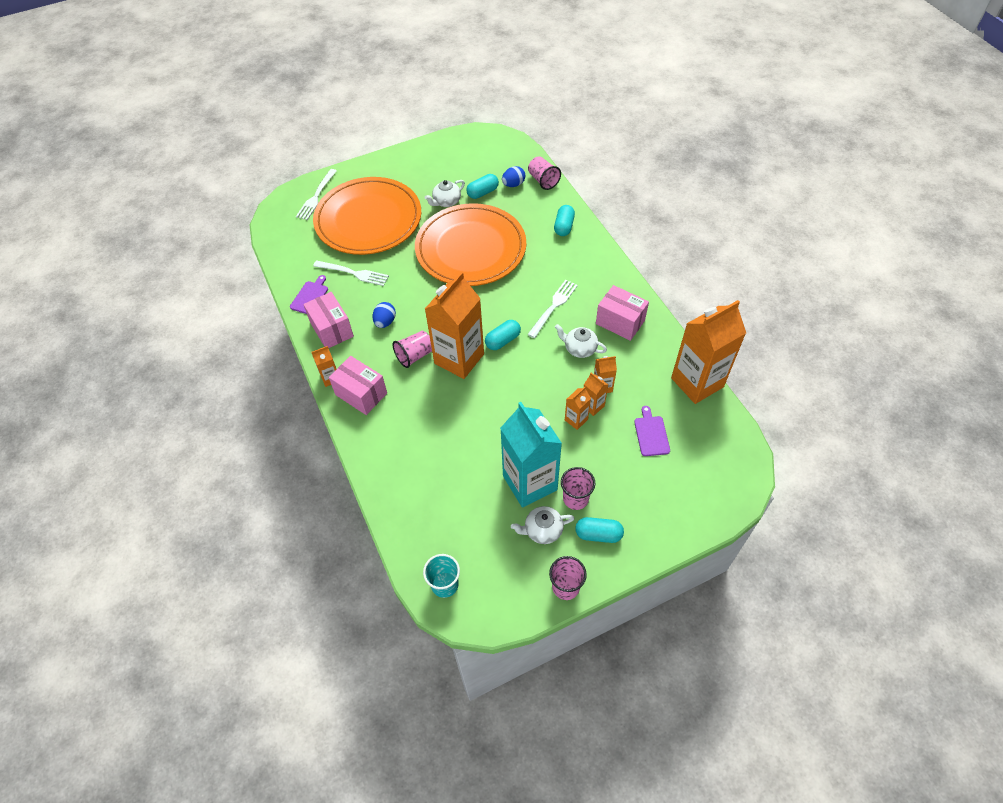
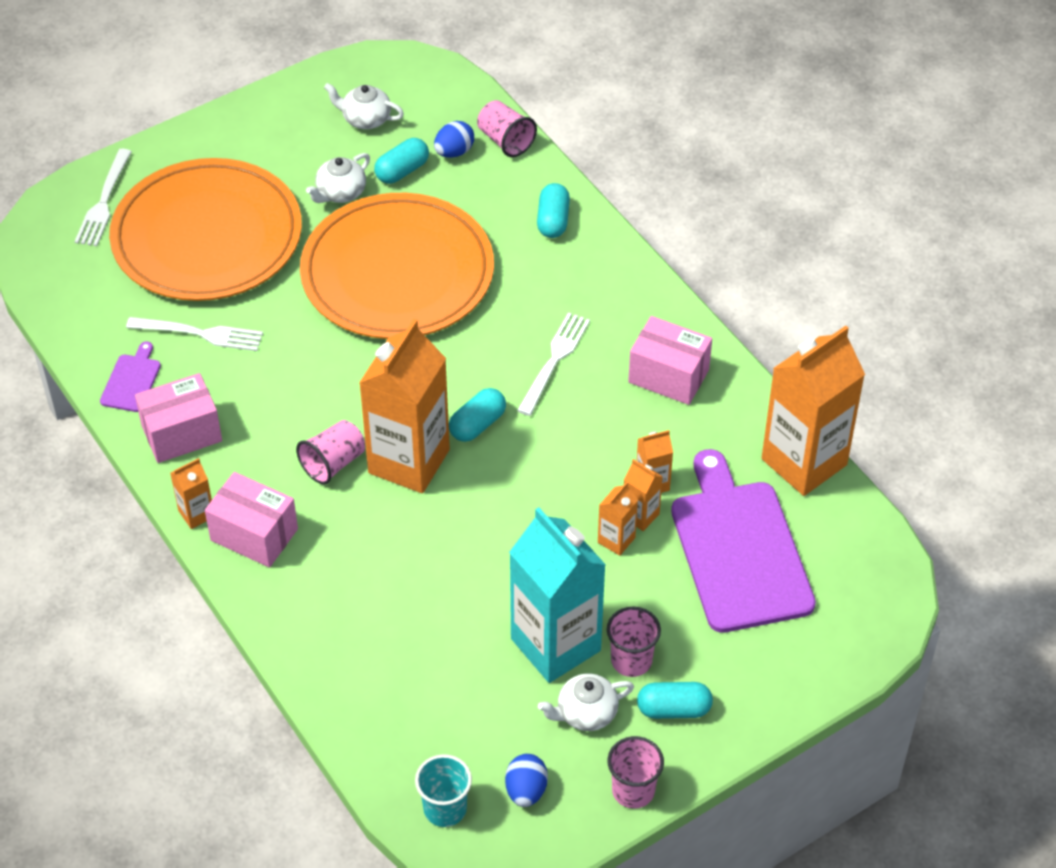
camera: 10 degrees left, 5 degrees down
pink box [303,292,354,348] -> pink box turned 75 degrees counterclockwise [135,373,222,463]
blue egg [373,302,396,328] -> blue egg moved to [505,754,548,807]
white teapot [555,324,607,358] -> white teapot moved to [324,83,404,129]
purple cutting board [634,406,670,456] -> purple cutting board [671,449,816,633], size x2.33

